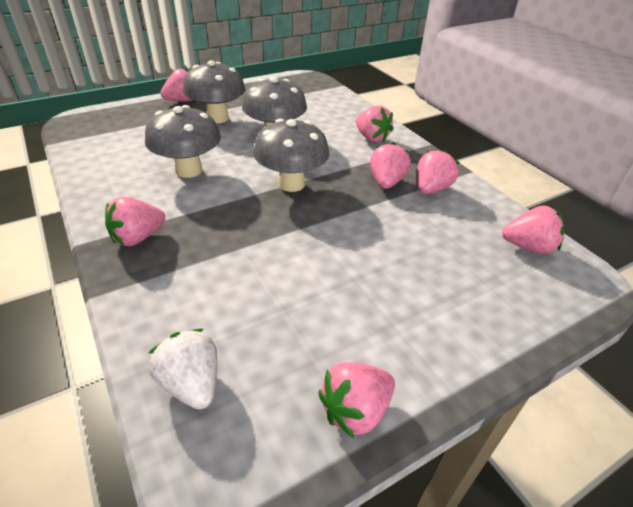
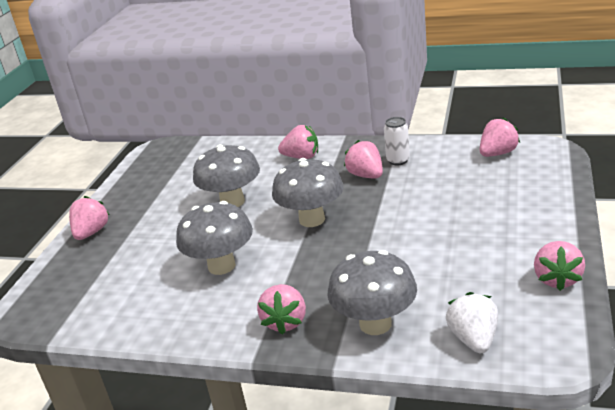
camera: 40 degrees left, 10 degrees down
white strawberry [149,328,217,409] -> white strawberry turned 75 degrees clockwise [446,292,498,353]
grey mushroom [183,61,246,123] -> grey mushroom moved to [328,250,417,335]
pink strawberry [417,149,460,194] -> white can [384,117,410,165]

